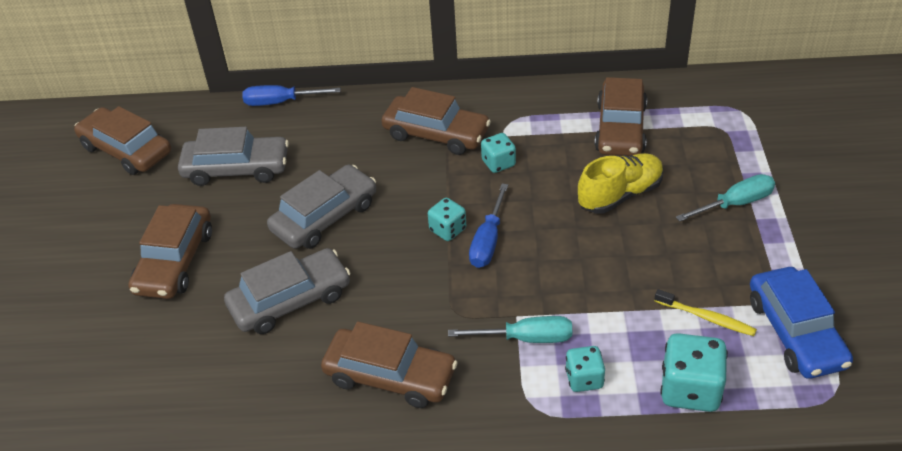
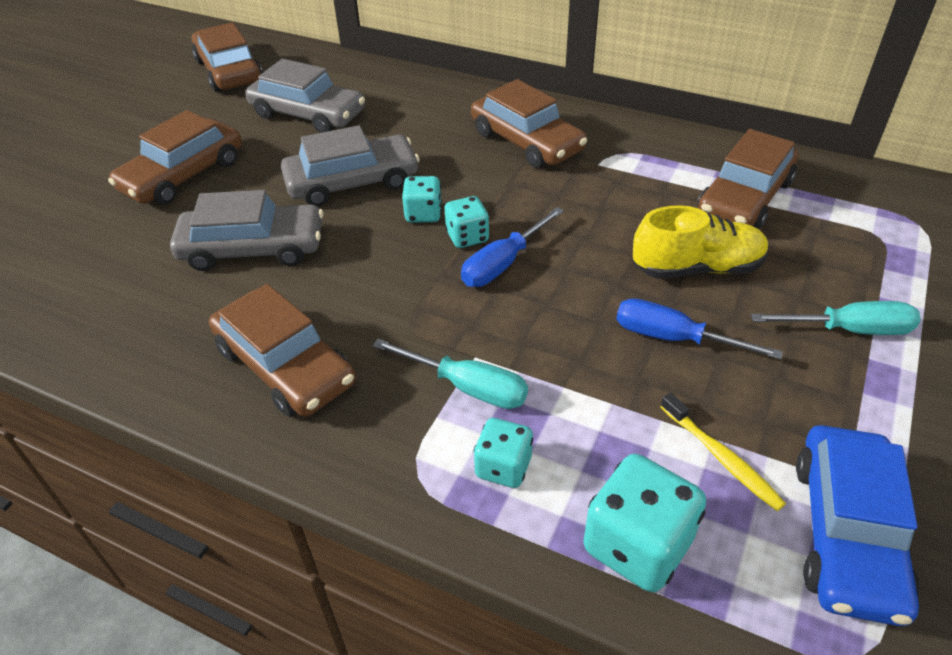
camera: 25 degrees right, 0 degrees up
blue screwdriver [242,85,341,106] -> blue screwdriver moved to [616,298,783,360]
turquoise dice [481,133,516,173] -> turquoise dice moved to [402,176,442,223]

